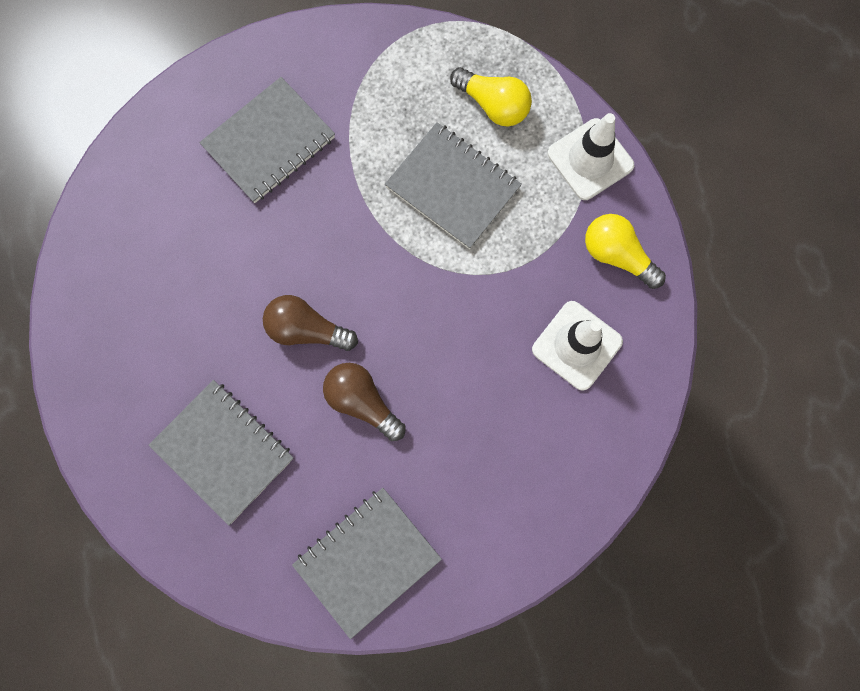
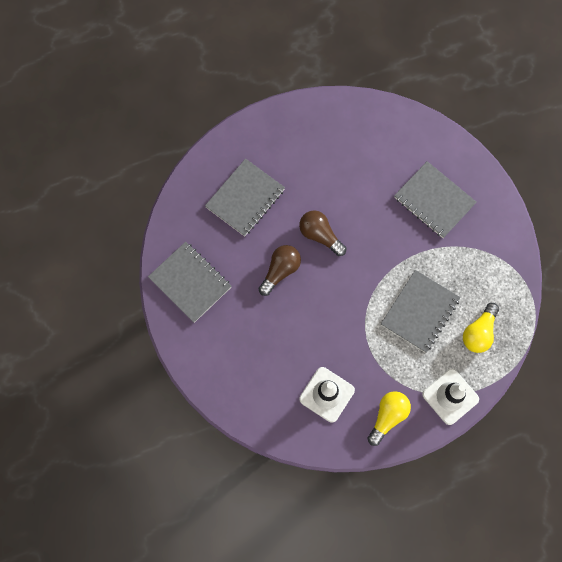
camera: 85 degrees right, 5 degrees down
brown light bulb [263,295,358,351] -> brown light bulb turned 60 degrees counterclockwise [299,210,346,256]

